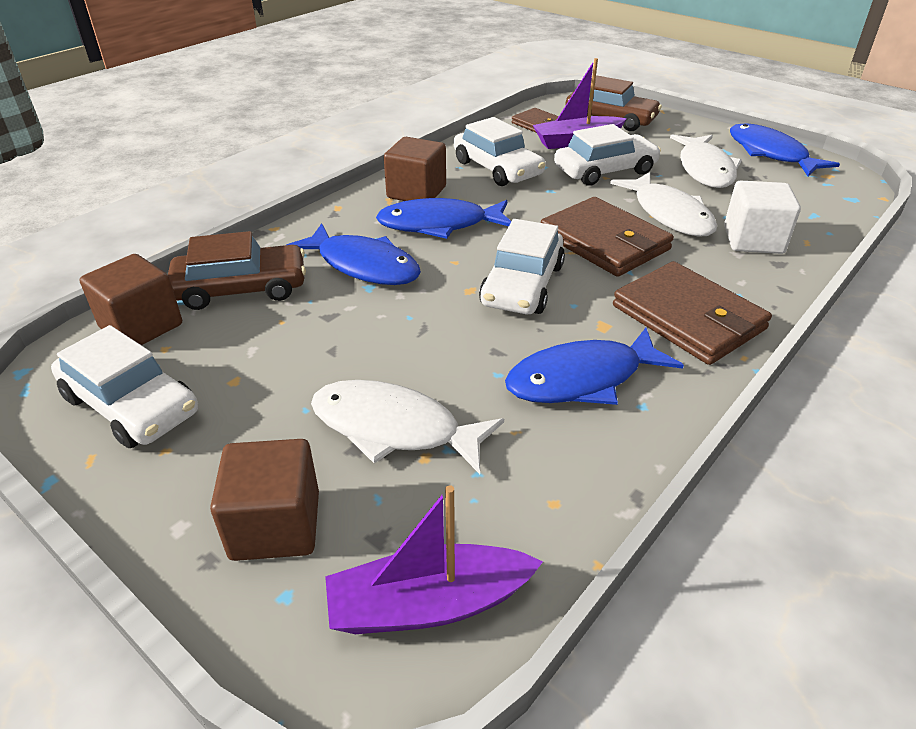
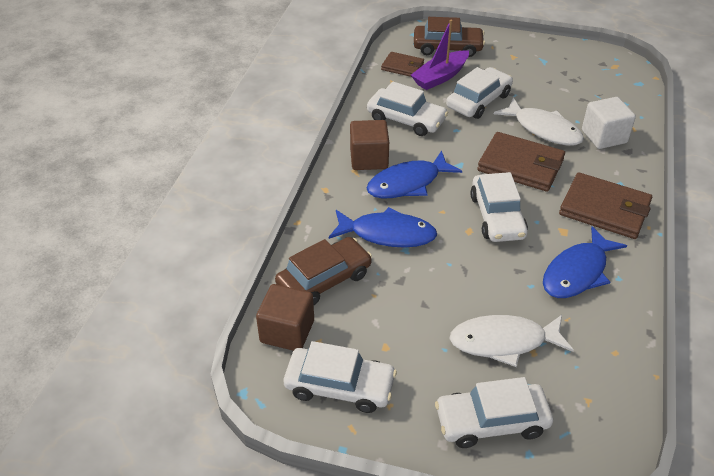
camera: 25 degrees left, 5 degrees up
brown cube [210,439,319,561] -> white car [435,377,553,448]
purple boat [325,485,543,634] -> none
white fish [670,134,742,188] -> none
blue fish [730,124,840,176] -> none

